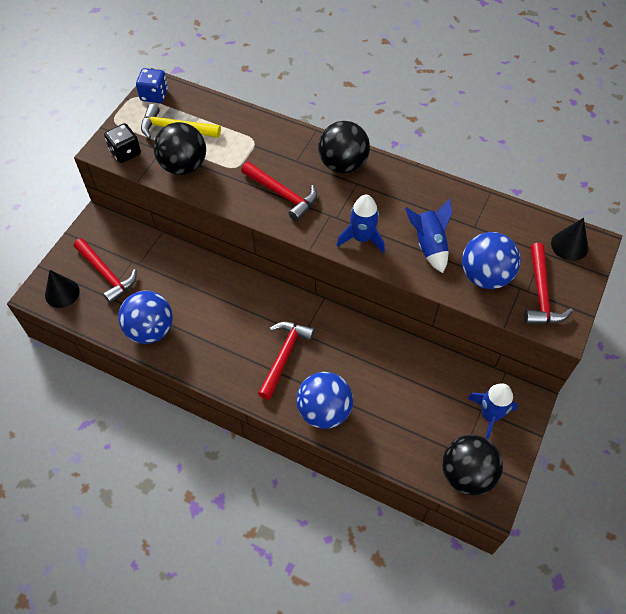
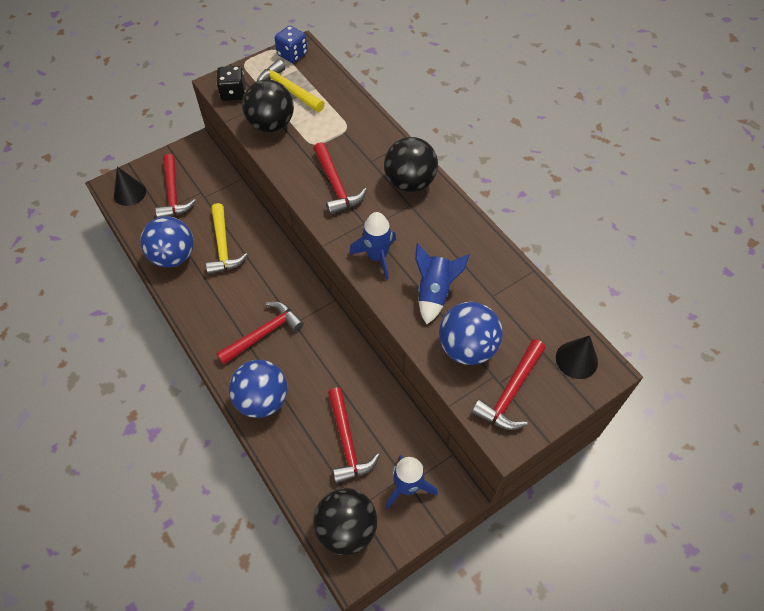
camera: 30 degrees right, 0 degrees up
none -> yellow hammer [206,203,248,275]
none -> red hammer [328,388,380,483]

